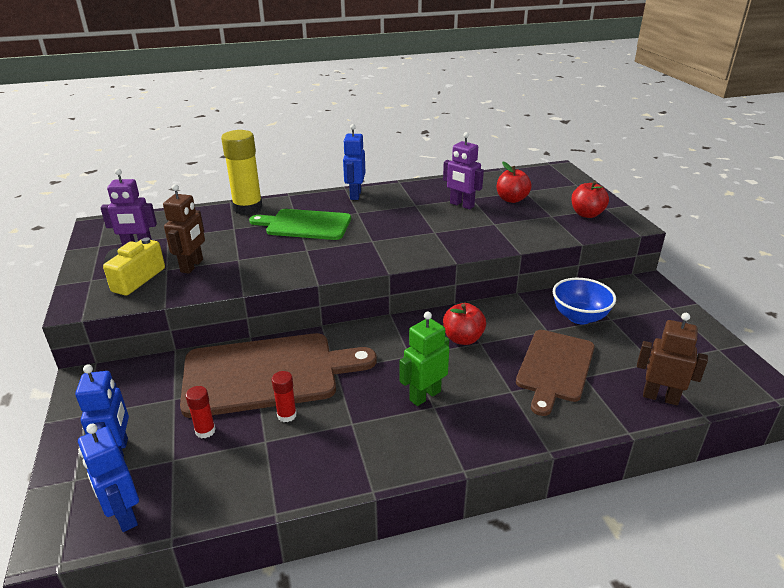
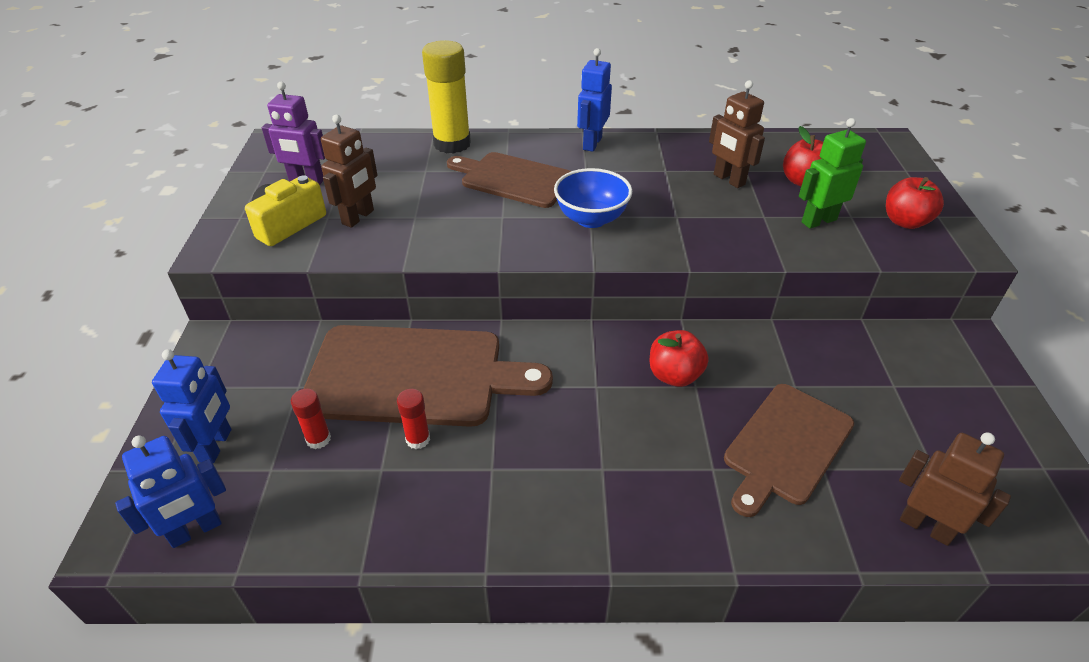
camera: 15 degrees right, 10 degrees up
blue robot [78,424,139,532] -> blue robot turned 105 degrees counterclockwise [115,435,226,548]
green cutting board [249,209,351,240] -> brown cutting board [447,152,571,208]
green robot [399,311,449,406] -> green robot moved to [799,118,866,229]
purple robot [443,132,484,209] -> brown robot [709,80,765,188]
blue bowl [553,278,616,324] -> blue bowl moved to [554,168,632,228]

